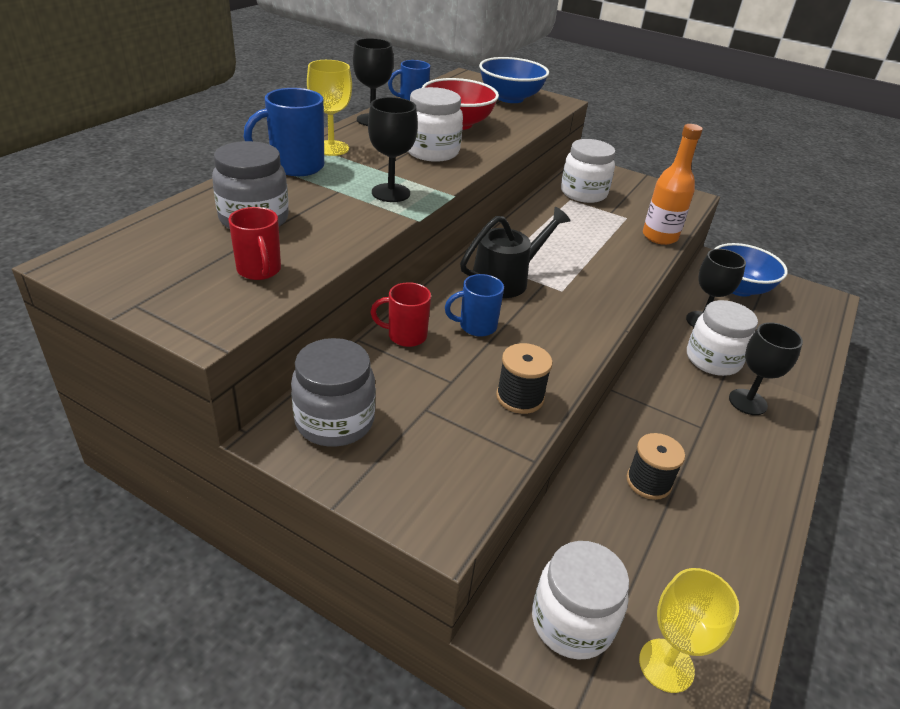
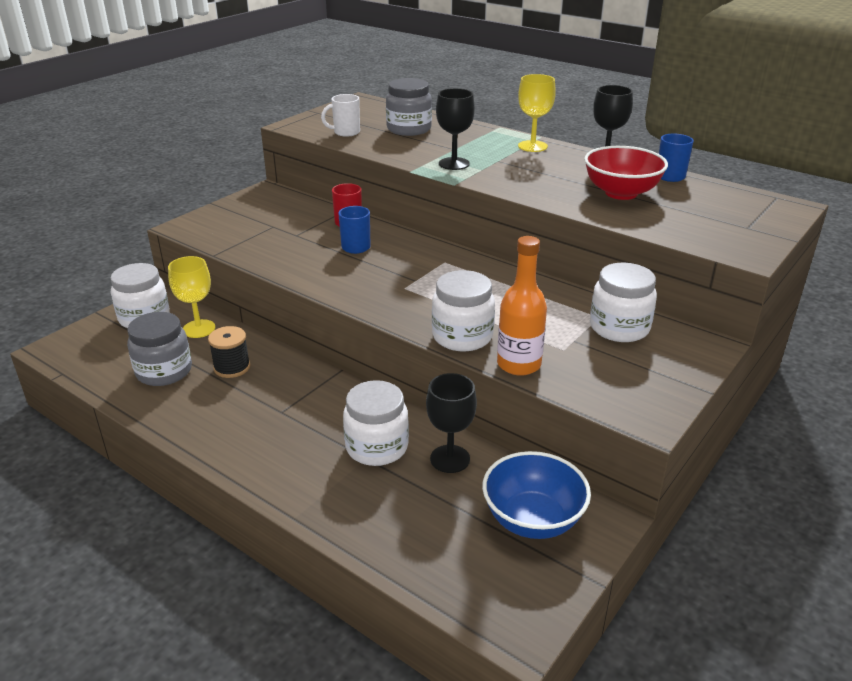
camera: 100 degrees right, 5 degrees down
red mug [228,207,281,280] -> white mug [321,94,360,137]
blue mug [243,88,324,176] -> none
grey jar [291,338,375,447] -> grey jar moved to [127,312,192,386]
white jar [408,87,463,162] -> white jar moved to [432,270,495,352]
black watering can [460,207,570,298] -> none
blue bowl [479,57,549,103] -> none
black spool [496,343,553,414] -> none
yellow goblet [639,568,739,693] -> yellow goblet moved to [168,256,215,338]
black goblet [729,322,803,415] -> none

